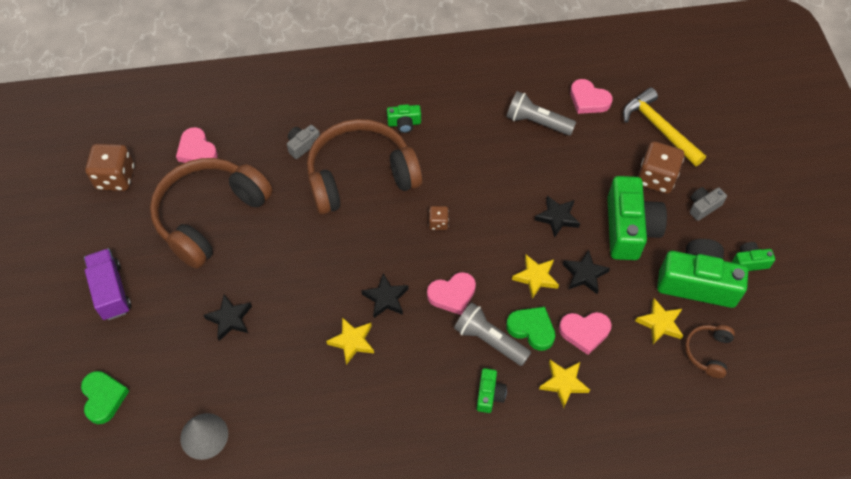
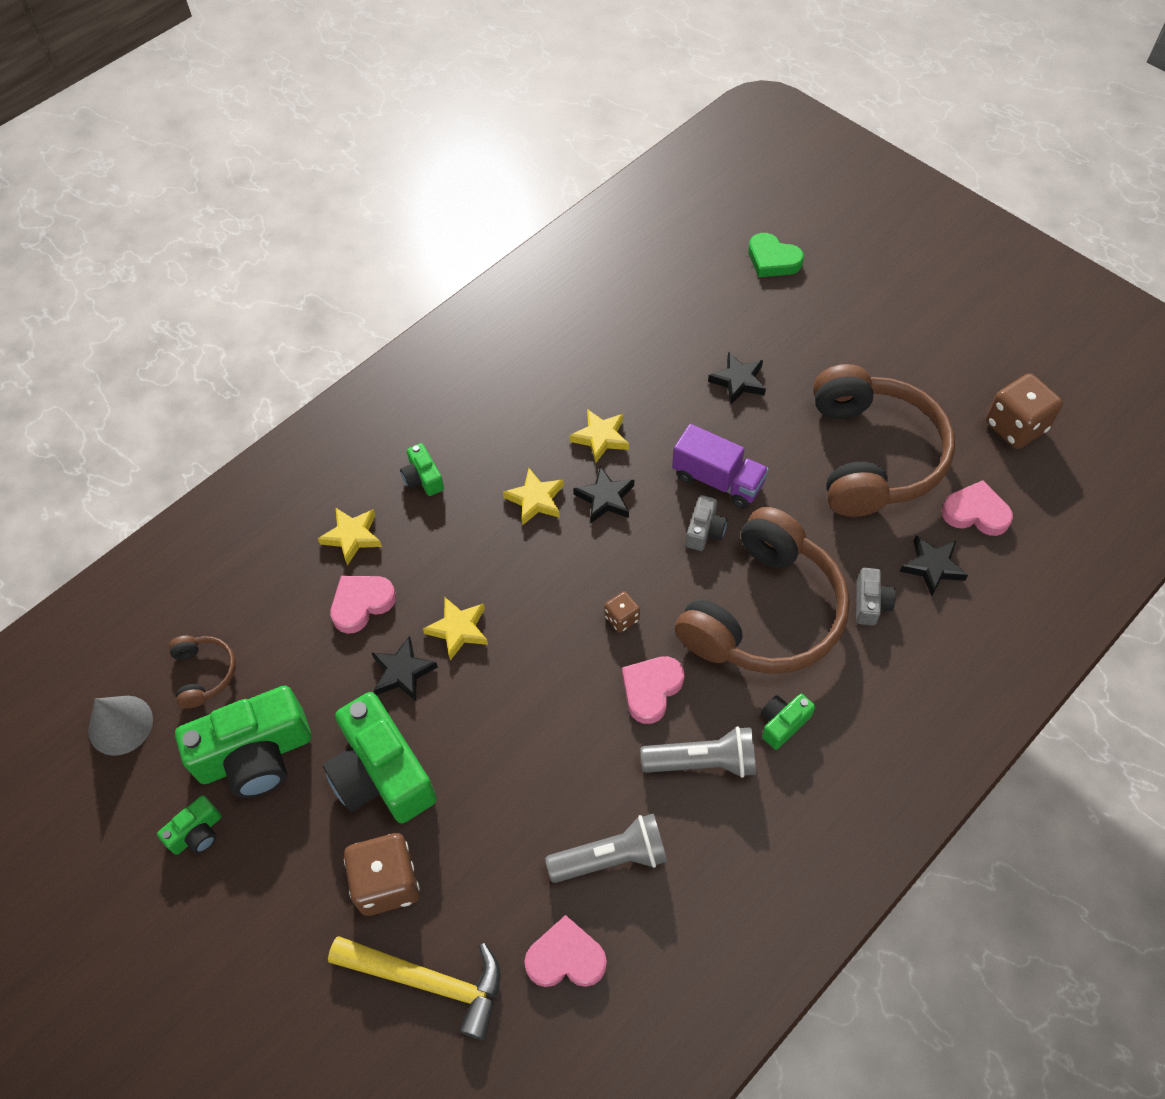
camera: 145 degrees right, 0 degrees up
purple truck [84,248,131,320] -> purple truck moved to [672,424,769,509]
grey cone [180,413,228,460] -> grey cone moved to [88,696,153,756]
pink heart [427,272,476,315] -> pink heart moved to [622,656,684,724]
grey flashlight [454,303,531,366] -> grey flashlight moved to [641,726,756,778]
green heart [506,307,555,351] -> none
black star [535,196,580,238] -> black star moved to [900,535,968,596]
yellow star [635,298,683,344] -> yellow star moved to [503,468,564,525]
grey camera [690,187,727,221] -> grey camera moved to [686,495,727,551]

